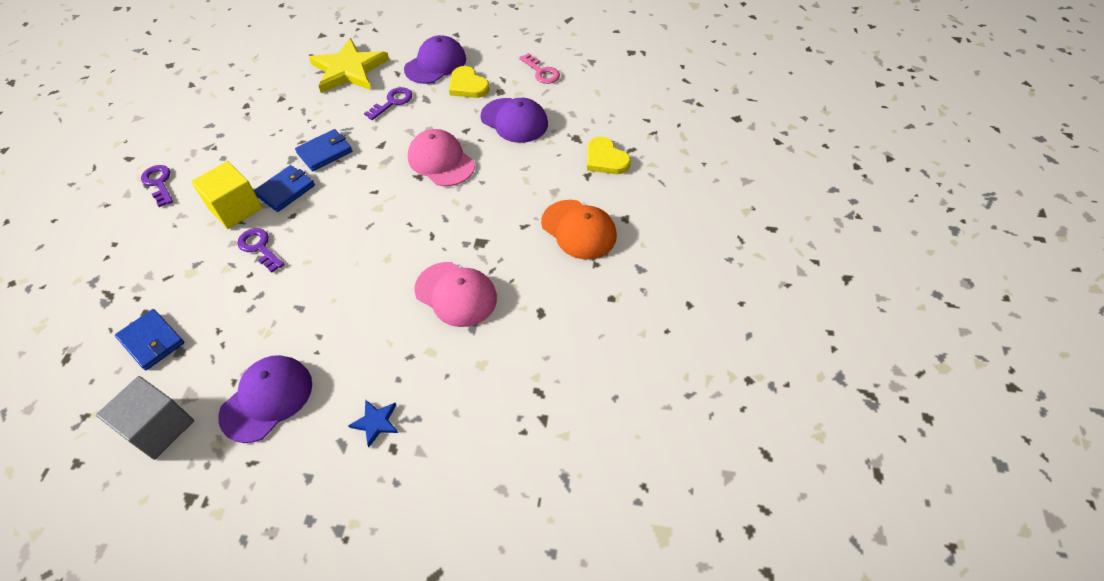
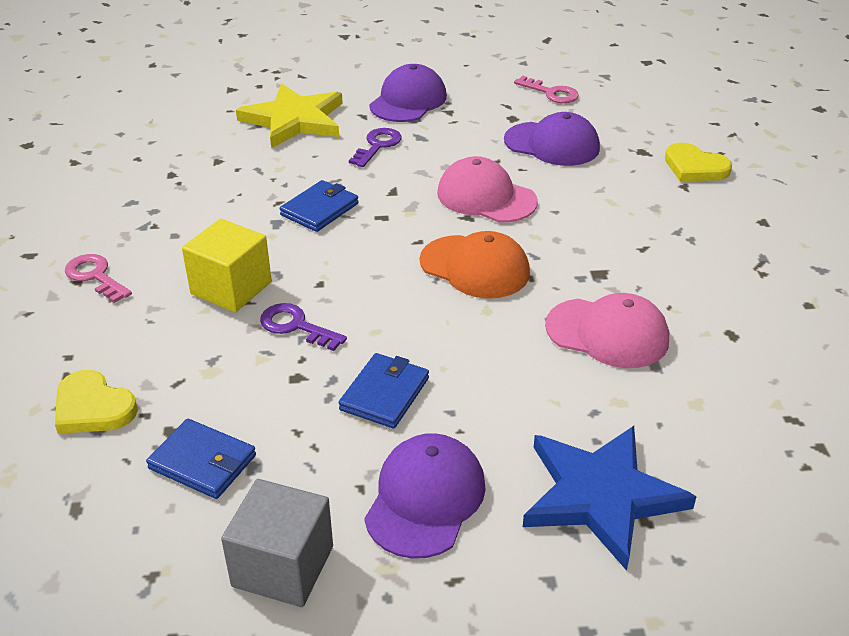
camera: 15 degrees left, 15 degrees down
purple key [141,165,173,207] -> pink key [65,254,132,303]
blue wallet [254,165,315,212] -> blue wallet moved to [339,353,429,429]
blue star [348,399,398,447] -> blue star [523,426,697,571], size x2.31
yellow heart [449,66,490,98] -> yellow heart moved to [55,370,138,434]
orange cap [541,200,617,259] -> orange cap moved to [420,231,530,299]

